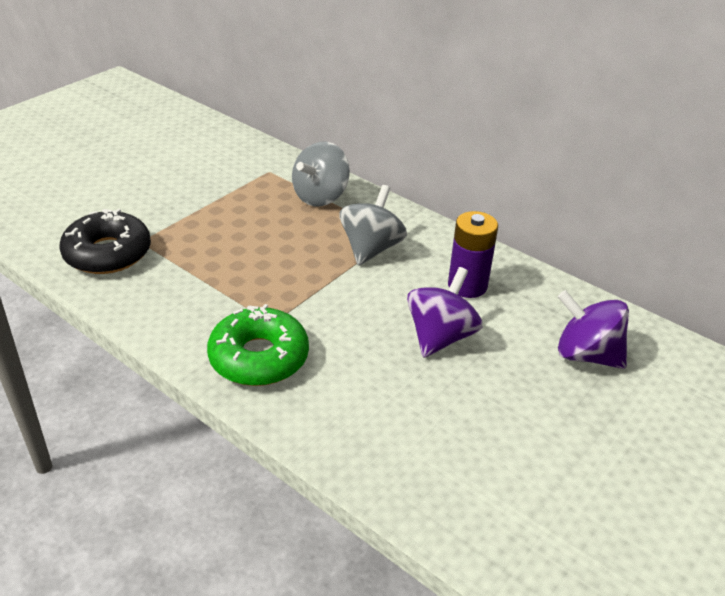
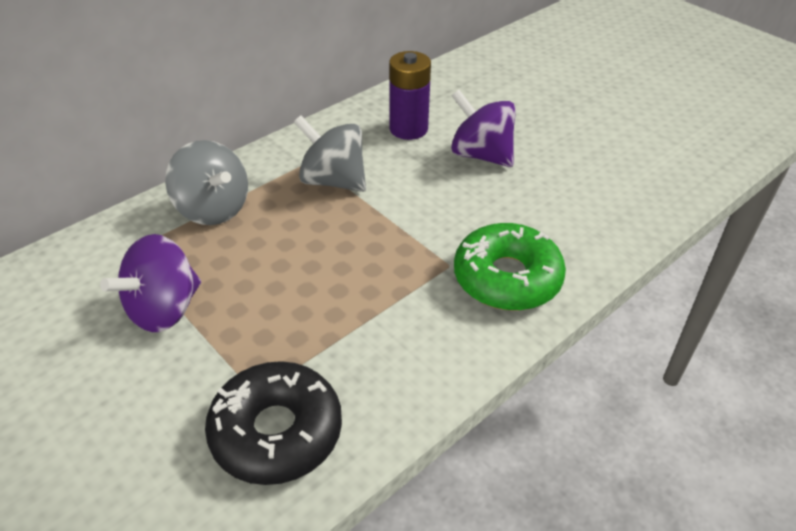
camera: 80 degrees left, 5 degrees up
purple spinning top [558,290,629,369] -> purple spinning top moved to [100,234,201,332]

